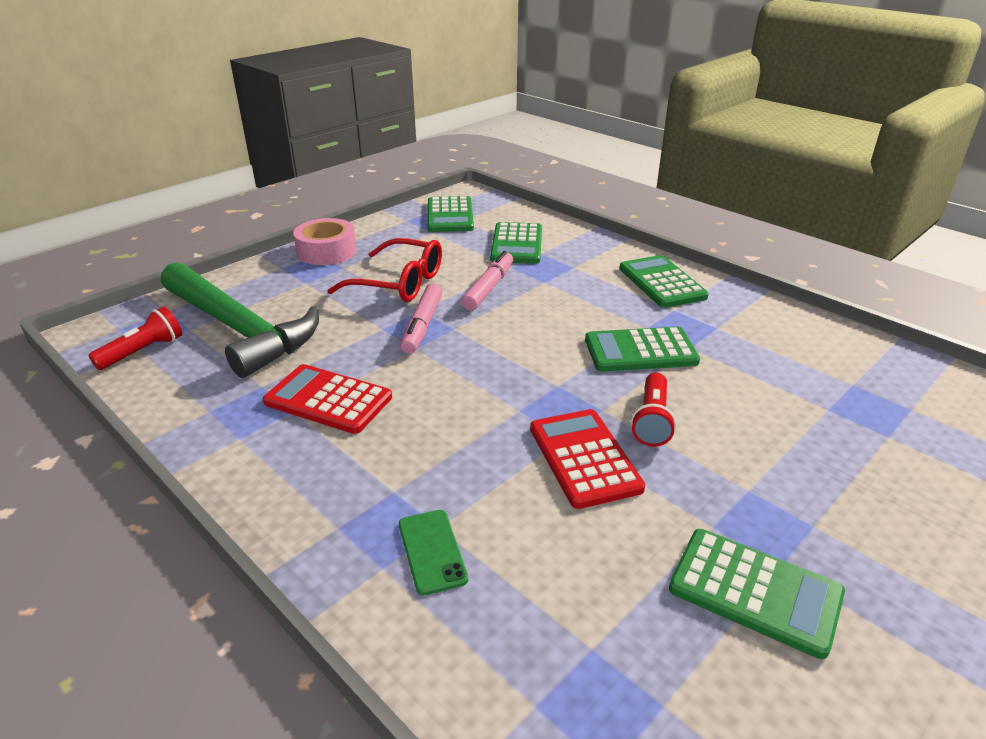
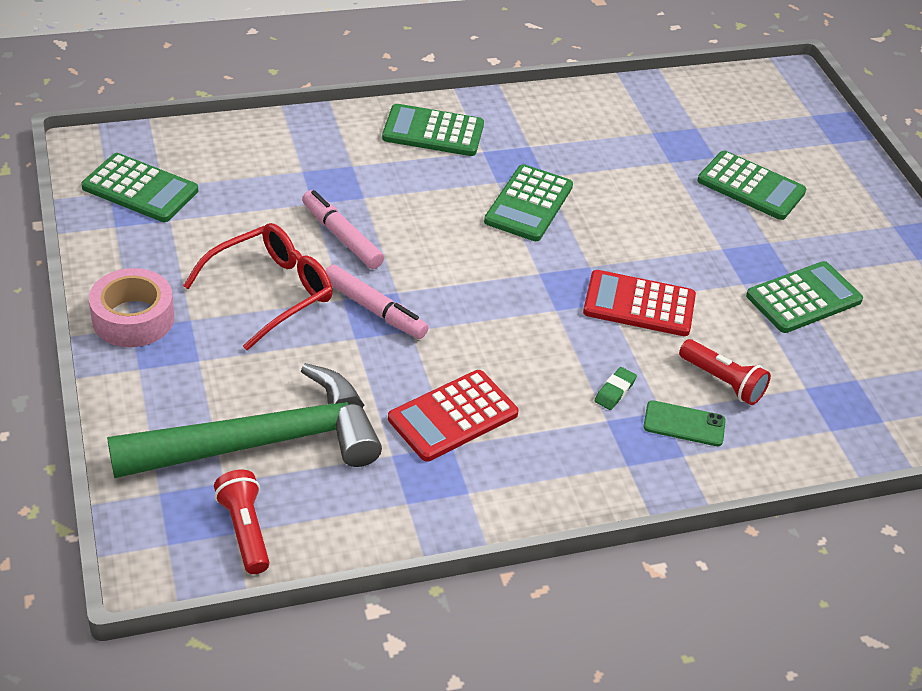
camera: 65 degrees left, 10 degrees up
green calculator [490,222,542,264] -> green calculator moved to [697,151,806,220]
red flashlight [631,373,676,447] -> red flashlight moved to [679,339,771,405]
none -> green eraser [595,367,637,410]

